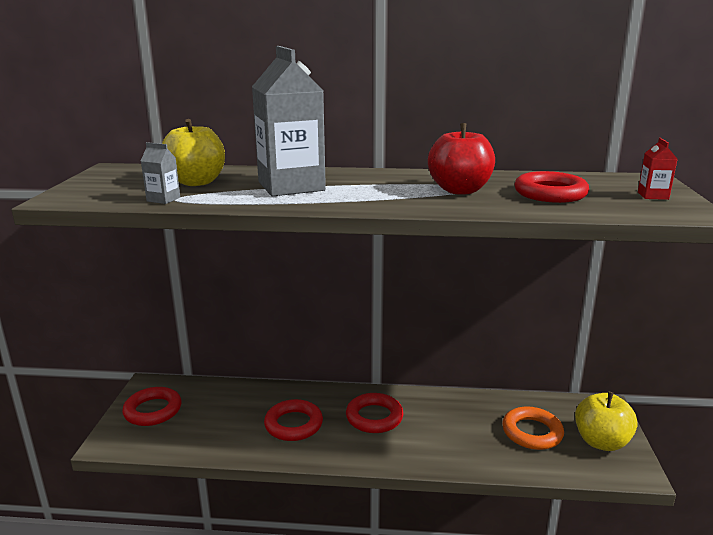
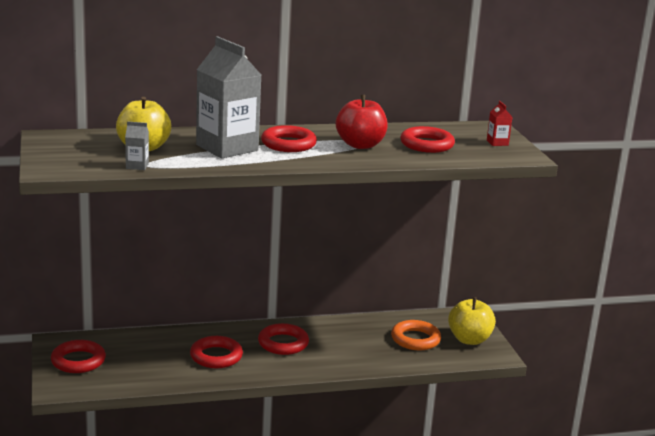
camera: 20 degrees left, 0 degrees up
none -> red ring [261,125,317,152]

